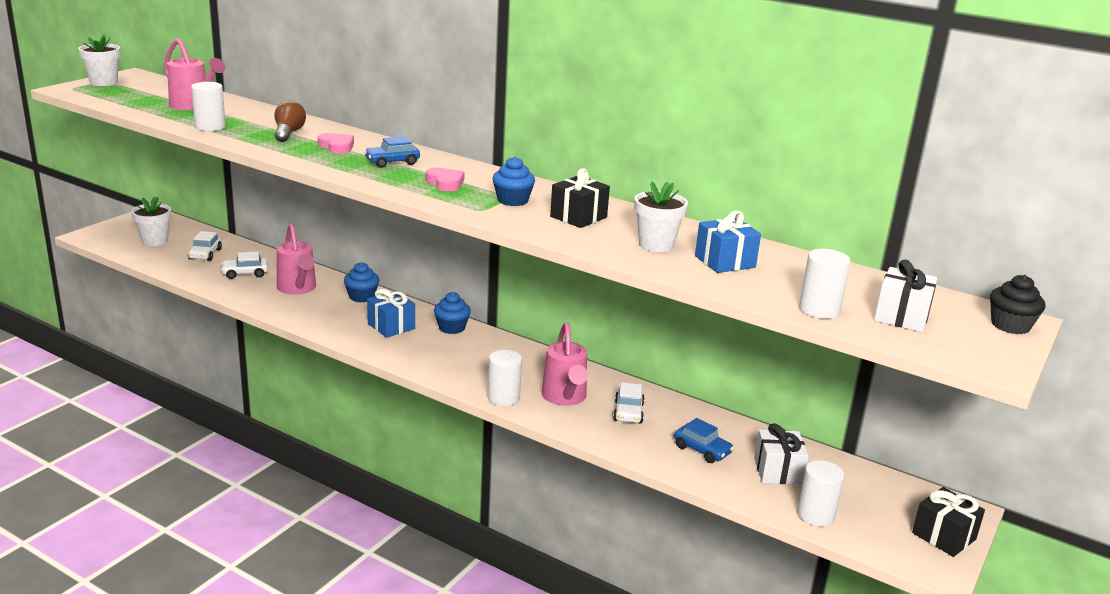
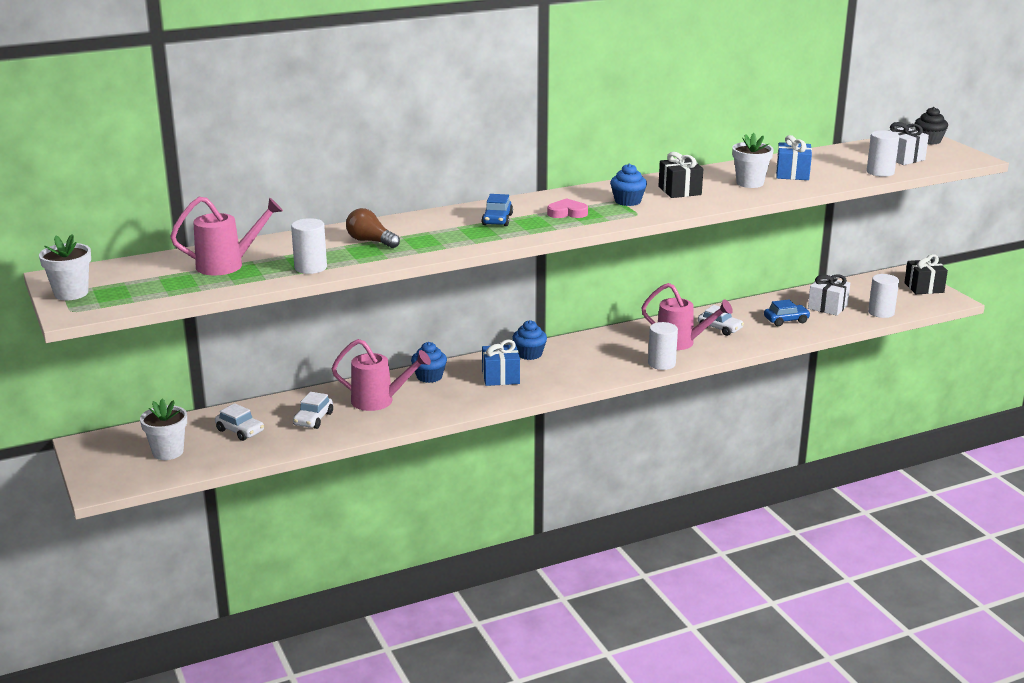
camera: 55 degrees left, 0 degrees up
pink heart [318,133,354,154] -> none

